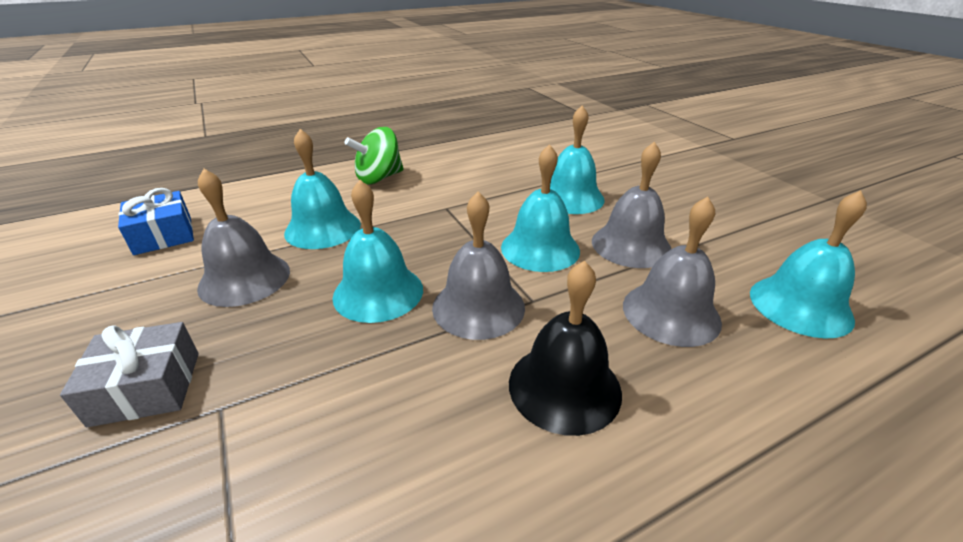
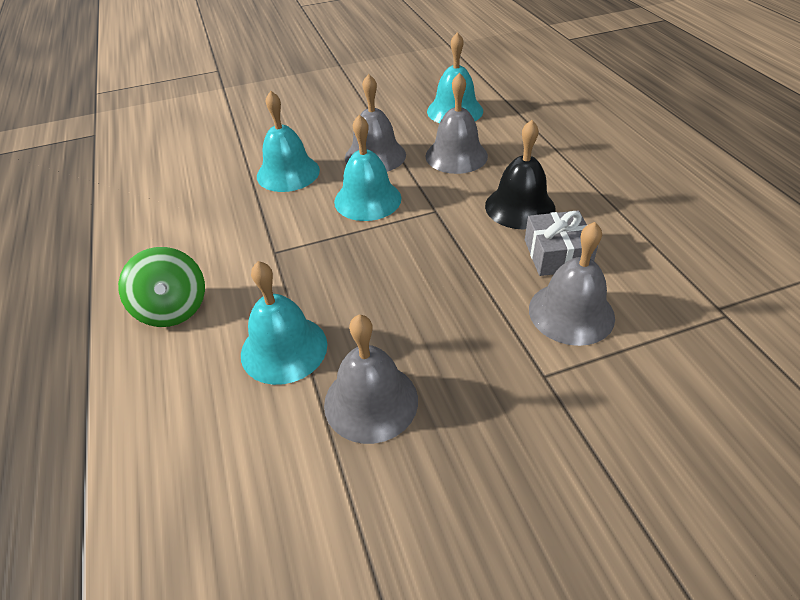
camera: 80 degrees left, 10 degrees up
grey gift [60,322,199,427] -> grey gift moved to [525,210,598,276]
blue gift [118,188,194,255] -> none
turquoise bell [333,180,423,323] -> none
grey bell [432,192,525,340] -> grey bell moved to [529,222,615,346]

